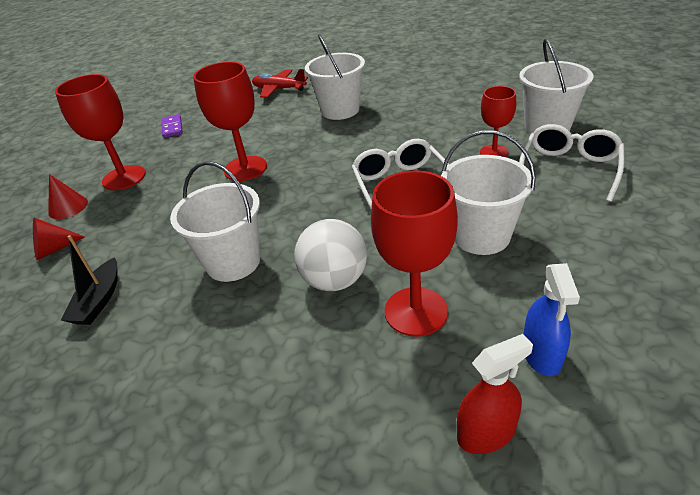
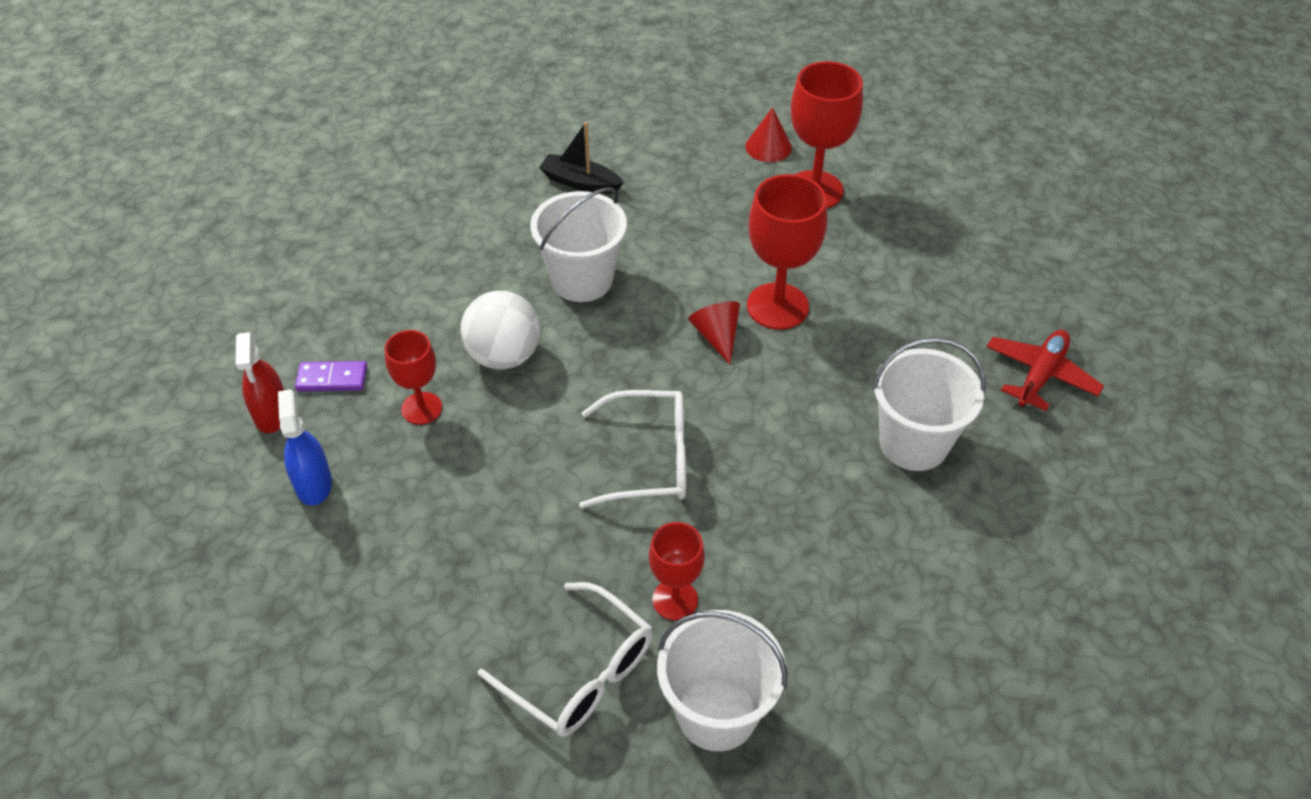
camera: 100 degrees right, 10 degrees up
red cone [33,218,85,260] -> red cone moved to [688,301,740,364]
purple domino [162,114,183,138] -> purple domino moved to [295,361,367,391]
red goblet [371,170,458,337] -> red goblet [385,330,442,425], size x0.61
white bucket [441,130,536,255] -> none
blue spray bottle [524,263,580,376] -> blue spray bottle turned 60 degrees clockwise [278,389,332,506]

